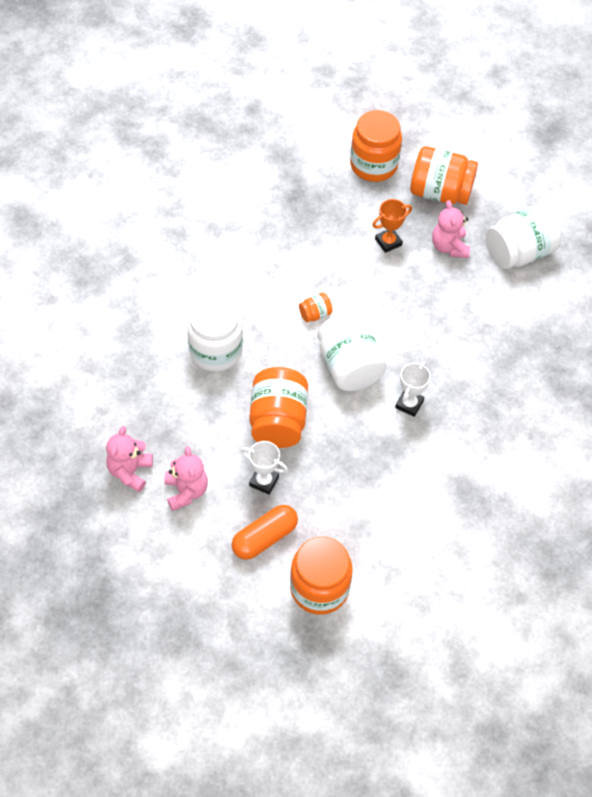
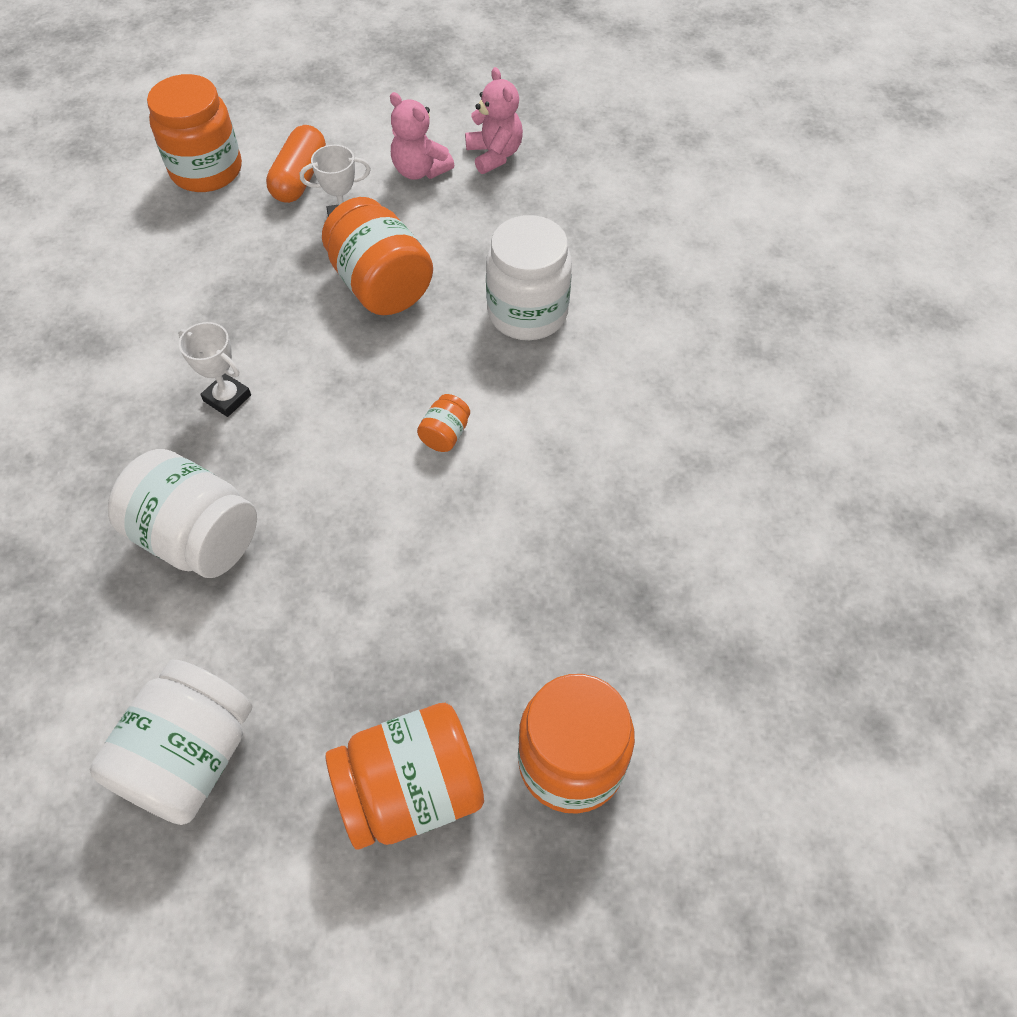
camera: 145 degrees right, 0 degrees up
white jar [317,312,387,391] -> white jar moved to [108,449,257,578]
orange trophy [372,199,412,253] -> none
white trophy [395,361,431,417] -> white trophy turned 45 degrees counterclockwise [178,322,251,417]
pink teddy bear [432,200,470,258] -> none

